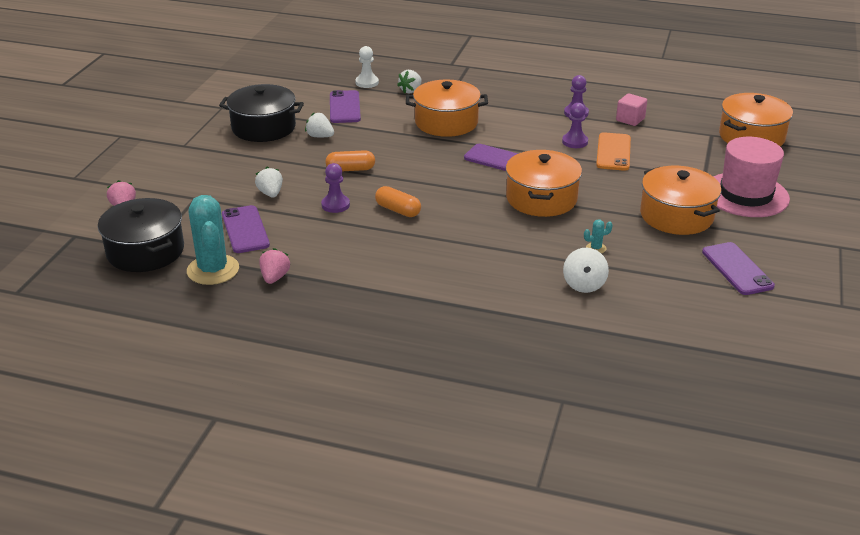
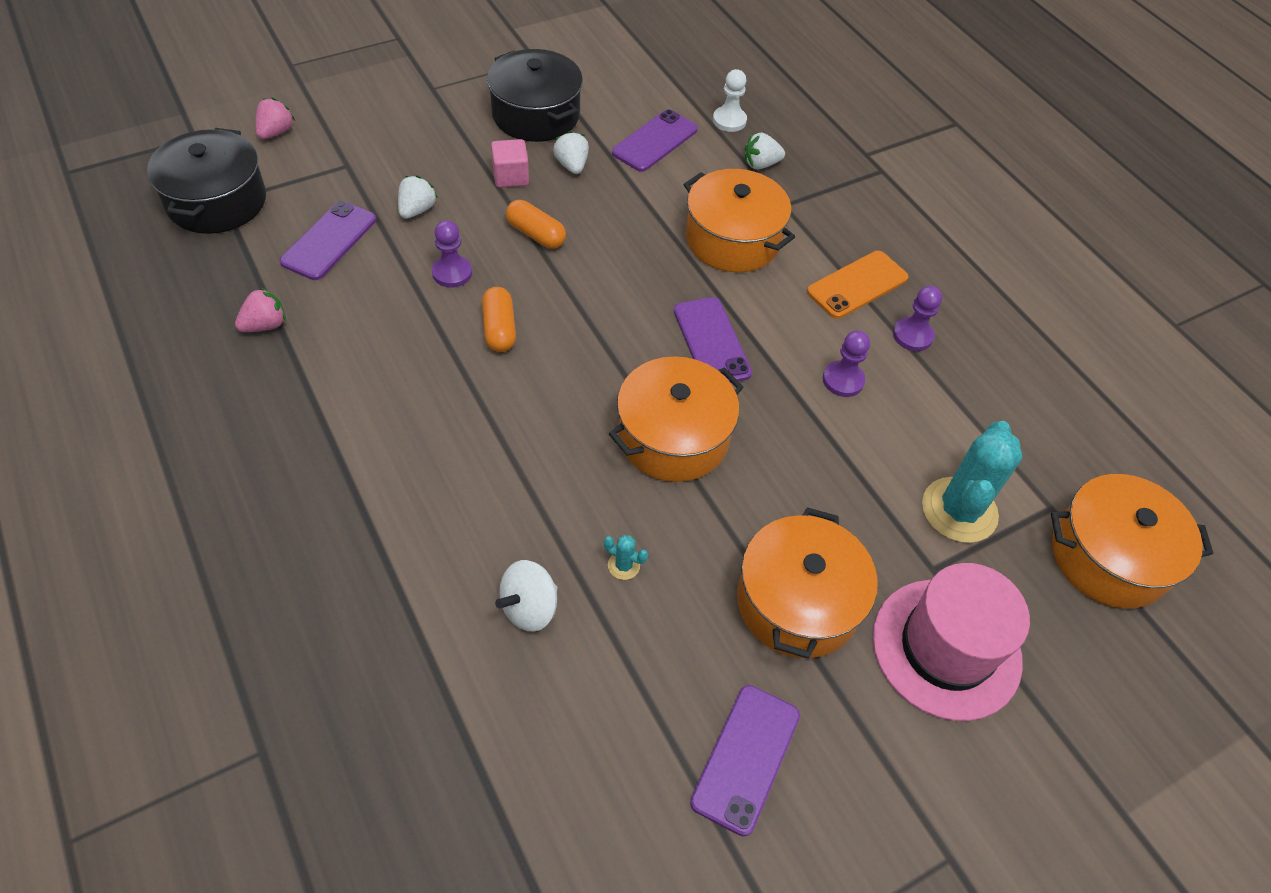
camera: 40 degrees right, 20 degrees up
turquoise cactus [187,195,239,285] -> turquoise cactus moved to [922,421,1022,543]
orange phone [596,132,631,171] -> orange phone moved to [807,251,909,319]
pink cube [616,93,647,126] -> pink cube moved to [491,139,529,188]

